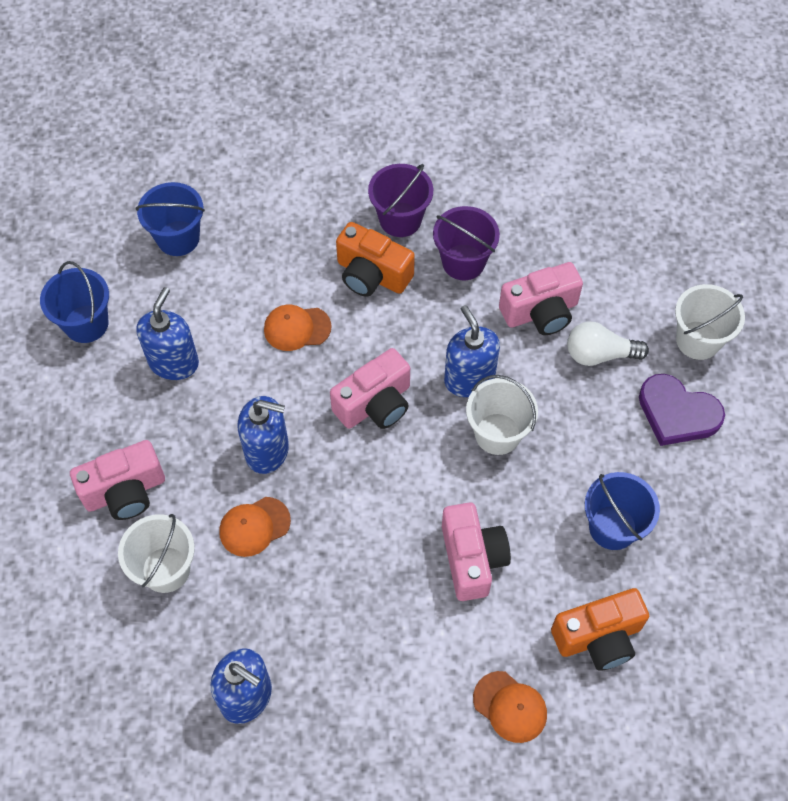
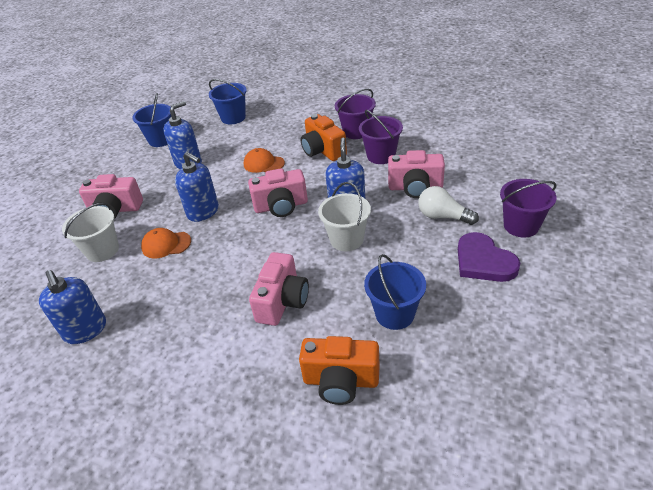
camera: 30 degrees right, 20 degrees down
orange cap [473,671,547,743] -> none
white bucket [675,284,745,360] -> purple bucket [500,179,557,237]

